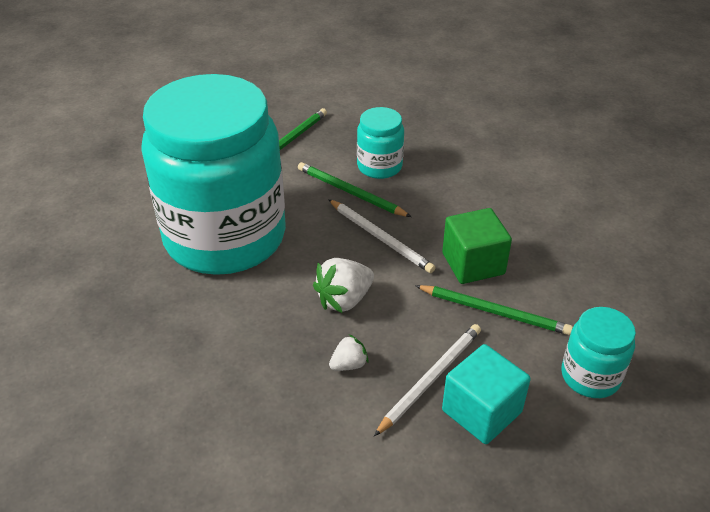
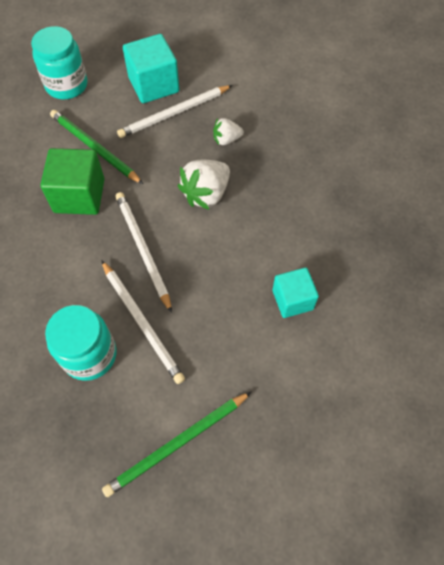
camera: 160 degrees left, 20 degrees up
turquoise jar [141,74,286,275] -> turquoise cube [272,267,319,318]
green pencil [298,162,411,217] -> white pencil [101,260,185,384]
white strawberry [313,258,374,313] -> white strawberry turned 150 degrees clockwise [177,160,230,210]

